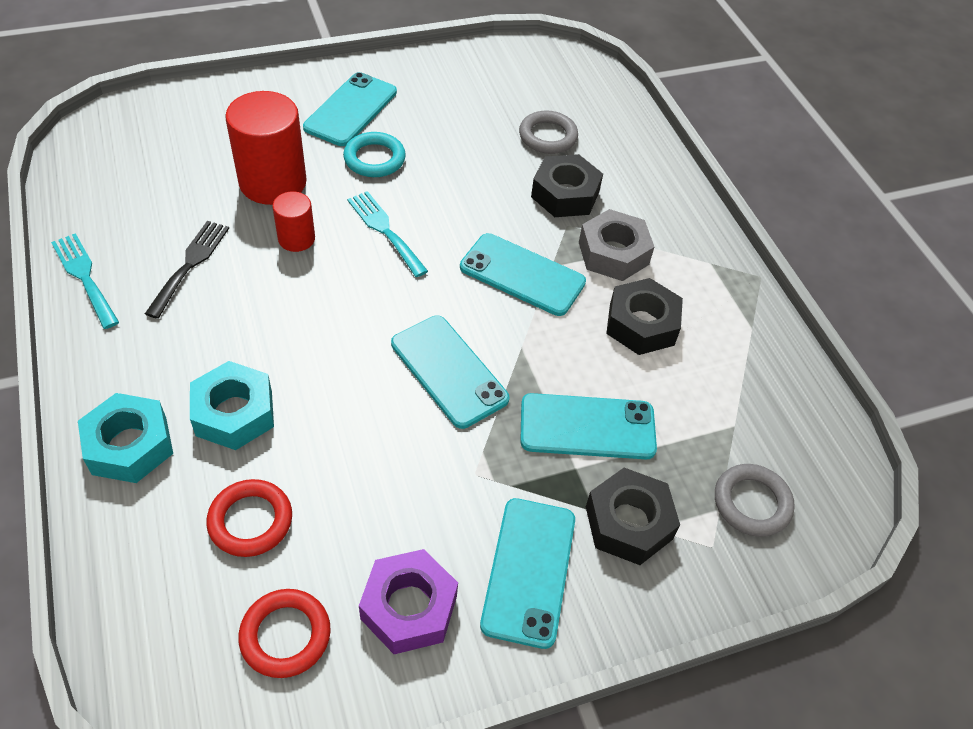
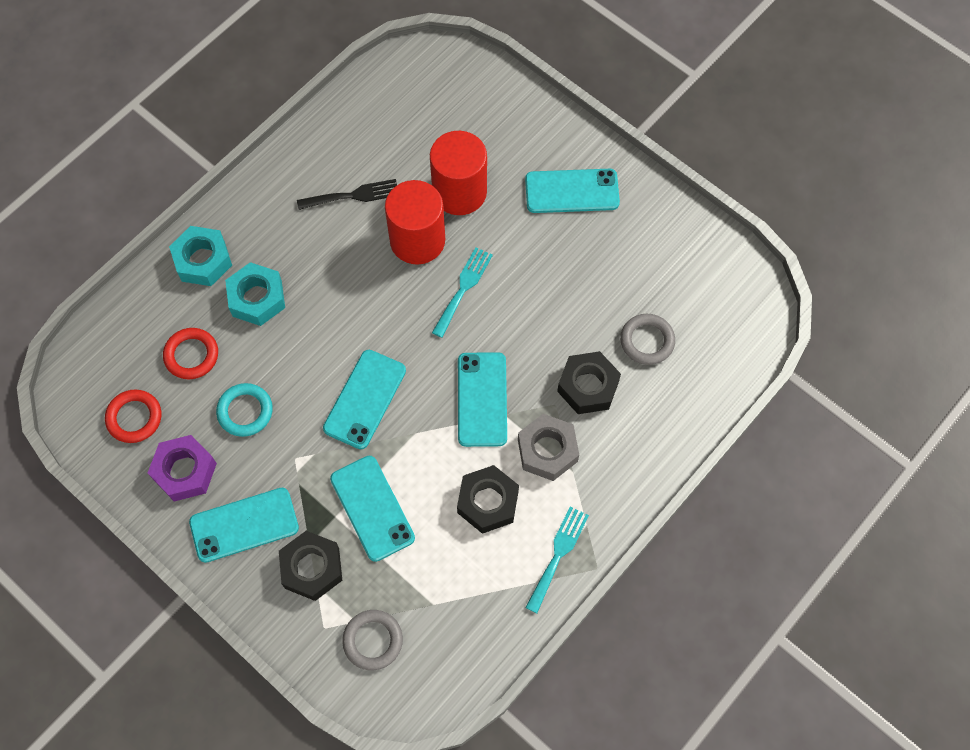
camera: 65 degrees right, 15 degrees up
turquoise fork [51,233,119,329] -> turquoise fork moved to [525,507,589,613]
red cylinder [272,191,315,252] -> red cylinder [385,180,445,265], size x1.90
turquoise ring [343,132,406,177] -> turquoise ring moved to [216,383,273,437]

